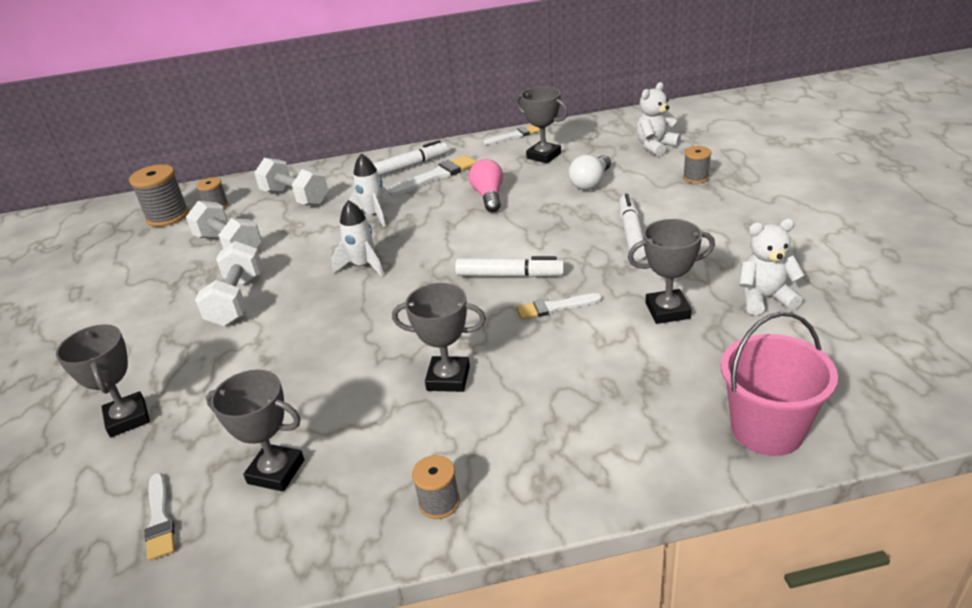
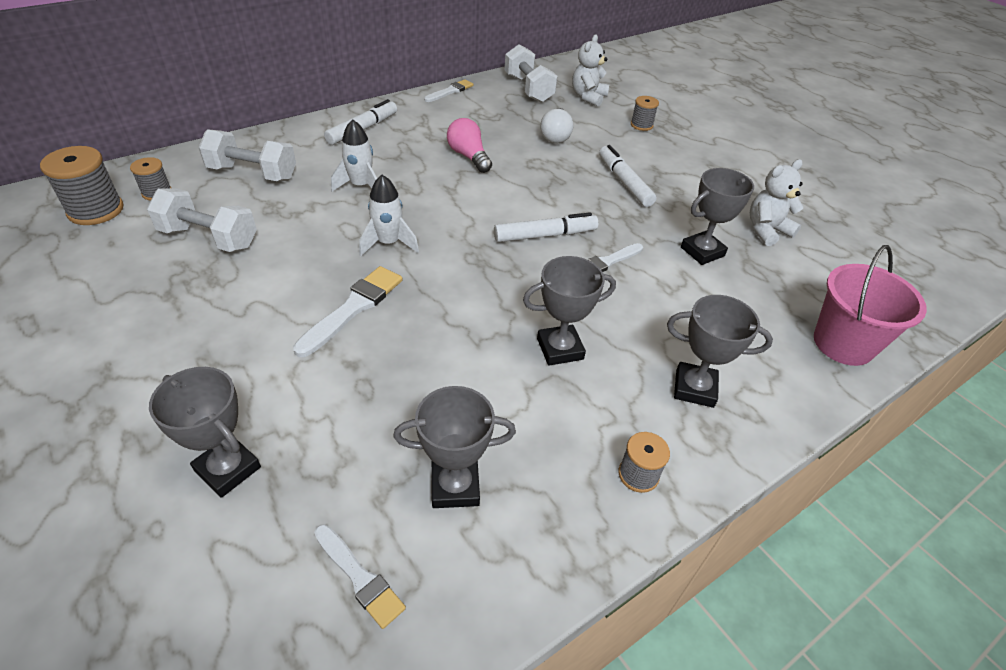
camera: 30 degrees left, 10 degrees up
white dumbbell [195,241,263,326] -> white dumbbell moved to [505,44,557,103]
white brush [388,155,476,196] -> white brush moved to [293,266,402,357]
grey trophy [516,86,568,163] -> grey trophy moved to [667,295,773,408]

